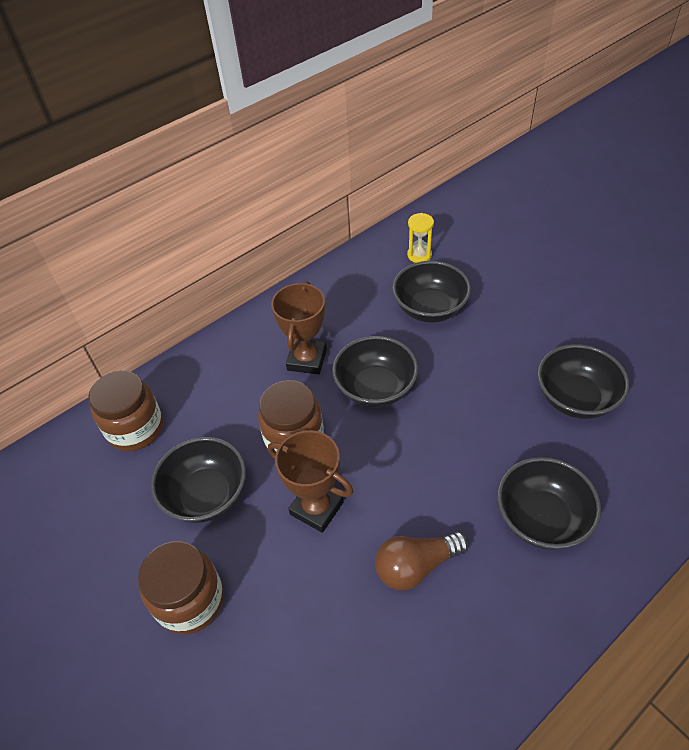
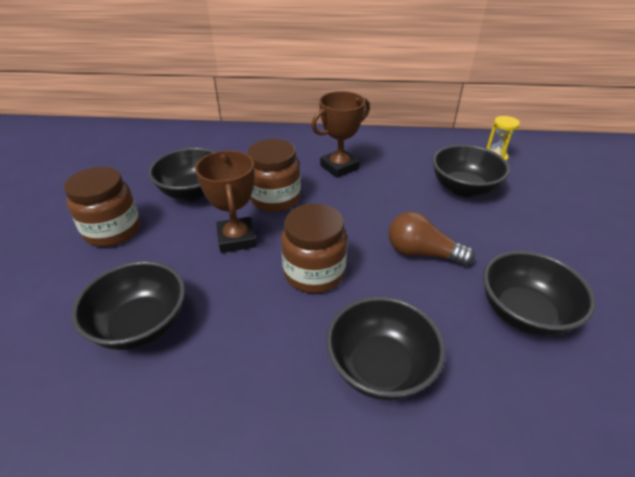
camera: 40 degrees right, 10 degrees down
brown jar [88,371,163,451] -> brown jar moved to [281,204,347,293]
black bowl [332,336,418,408] -> black bowl moved to [71,261,185,350]
brown light bulb [375,531,469,591] -> brown light bulb moved to [389,211,475,266]

